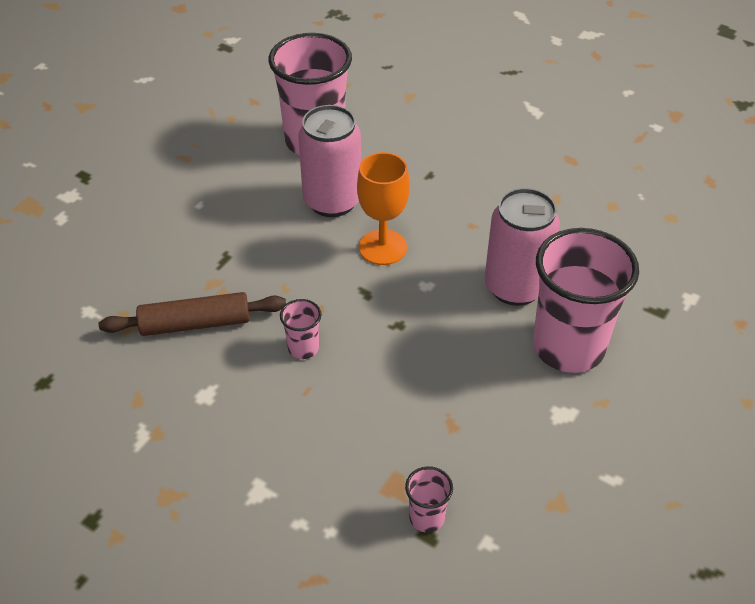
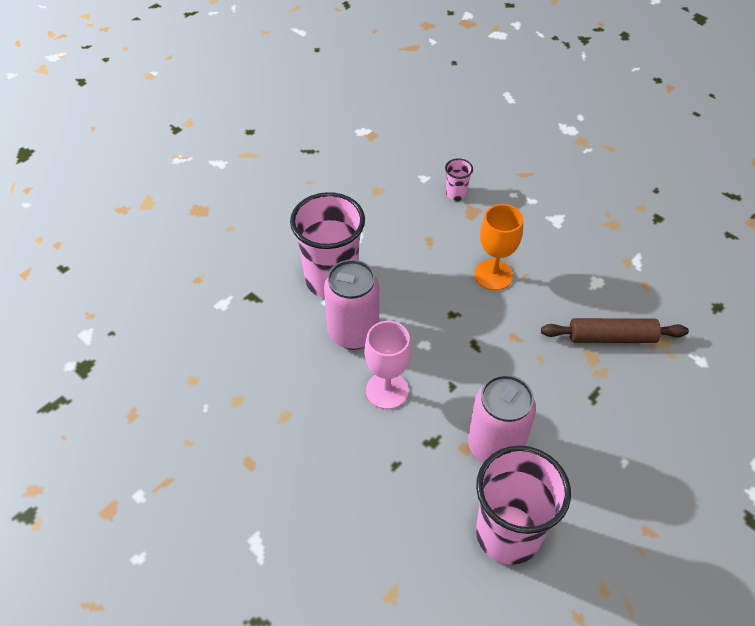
camera: 170 degrees left, 5 degrees up
pink cup [280,299,322,359] -> none
orange goblet [357,152,410,265] -> orange goblet moved to [474,204,523,290]
none -> pink goblet [364,321,411,409]

